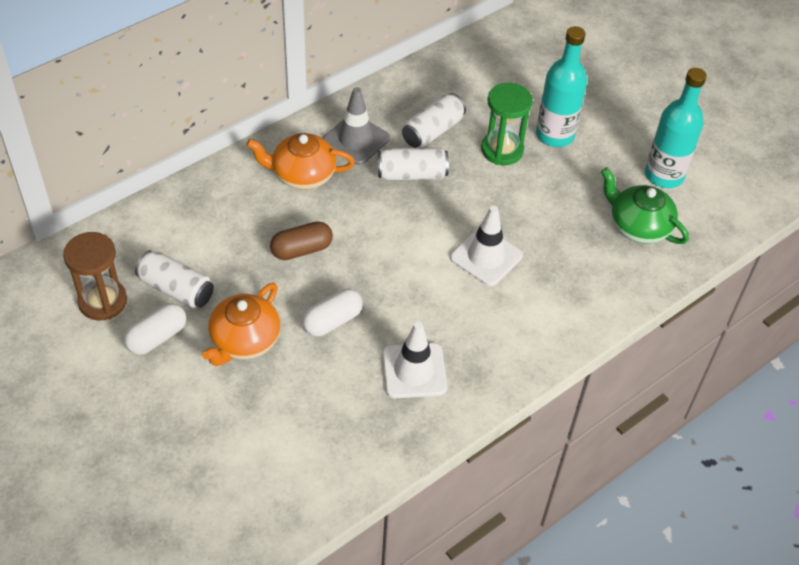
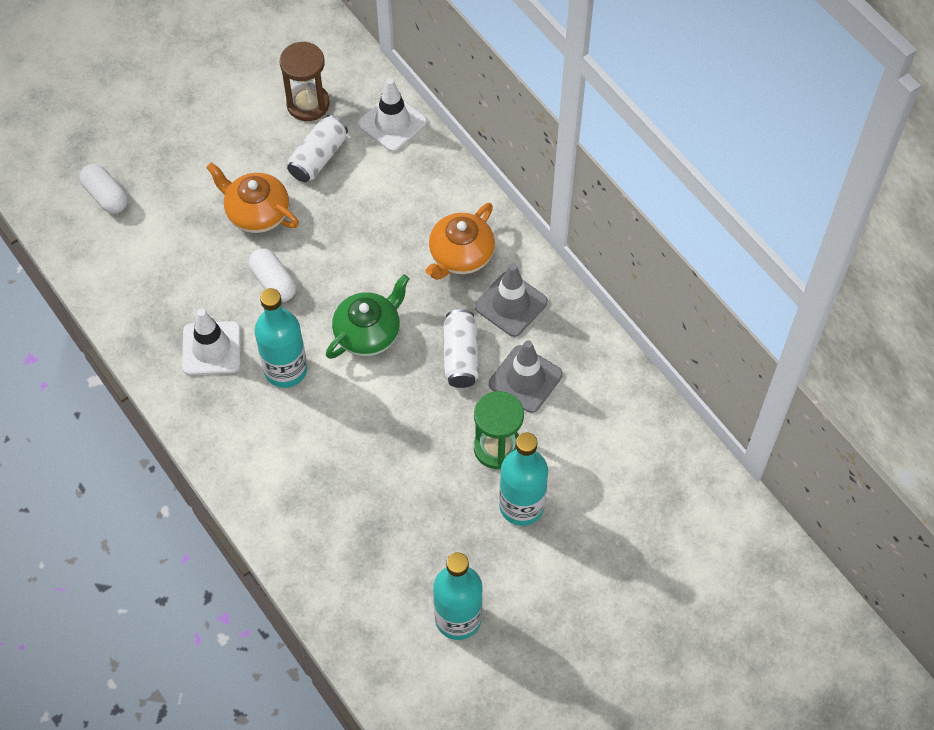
camera: 95 degrees right, 10 degrees up
white capsule [124,303,186,355] -> white capsule moved to [79,164,128,213]
orange teapot [246,133,355,190] -> orange teapot turned 150 degrees counterclockwise [426,203,495,280]
brown capsule [270,221,333,260] -> none
white can [402,93,466,148] -> grey traffic cone [489,340,563,413]
white traffic cone [450,206,523,286] -> white traffic cone moved to [358,78,427,152]
green teapot [601,167,689,244] -> green teapot moved to [326,275,409,359]
none -> turquoise bottle [254,288,307,388]

